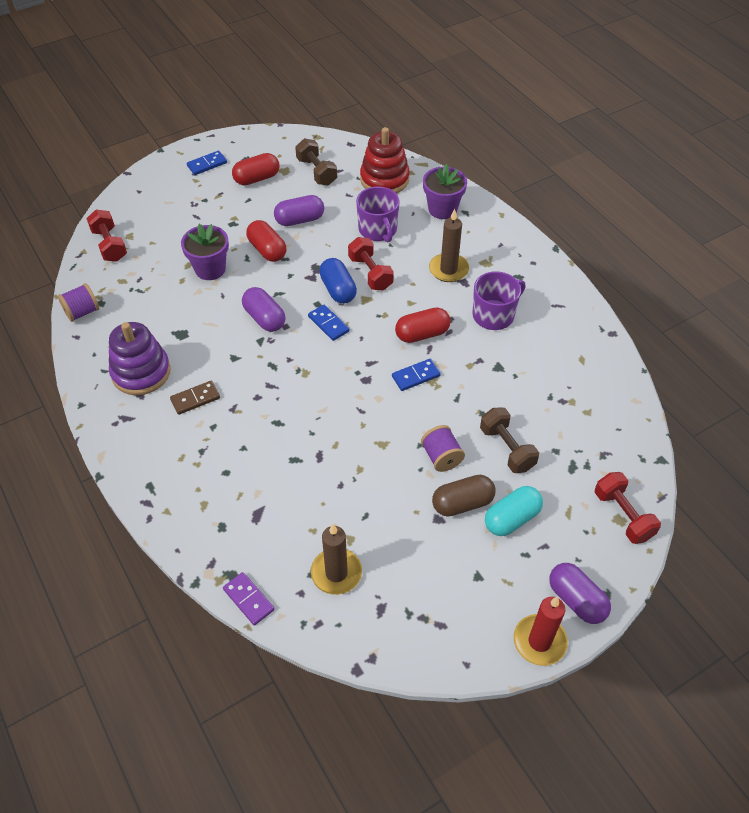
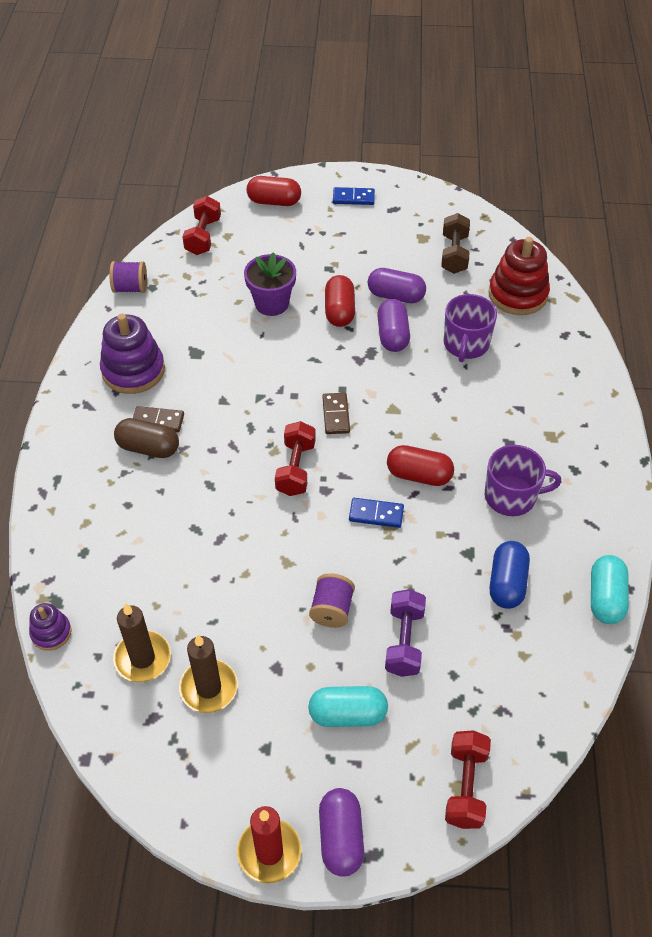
camera: 35 degrees right, 0 degrees up
purple domino [223,572,275,626] -> purple stacking toy [29,603,72,651]
red capsule [232,153,280,186] -> red capsule moved to [247,176,301,206]
purple capsule [242,287,285,332] -> purple capsule moved to [377,299,410,352]
blue domino [308,305,349,341] -> brown domino [322,393,350,434]
blue capsule [319,258,357,304] -> blue capsule moved to [490,541,530,609]
red dumbbell [348,237,394,291] -> red dumbbell moved to [275,421,316,496]
purple flower pot [423,164,467,219] -> none
brown candle [429,209,469,282] -> brown candle moved to [179,634,238,713]
brown capsule [432,475,496,517] -> brown capsule moved to [114,418,179,458]
brown dumbbell [480,407,539,473] -> purple dumbbell [385,589,426,677]
none -> turquoise capsule [591,555,629,624]

